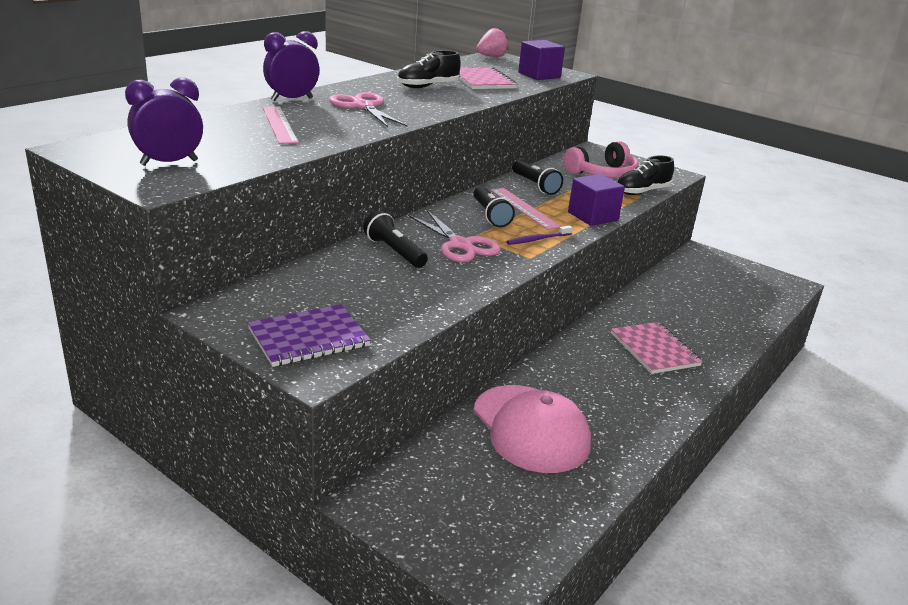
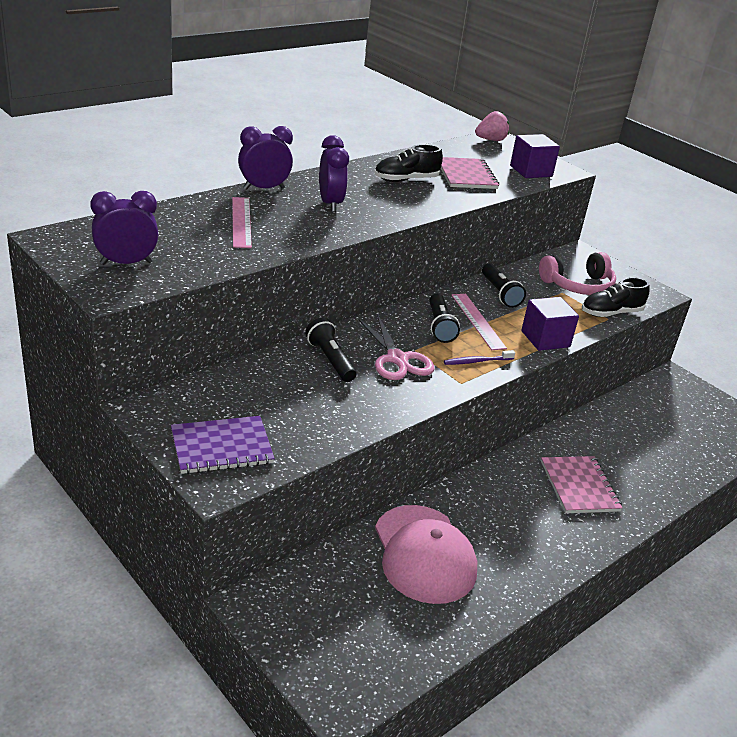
camera: 10 degrees right, 5 degrees up
pink scissors [329,92,408,127] -> purple clock [319,135,349,212]

